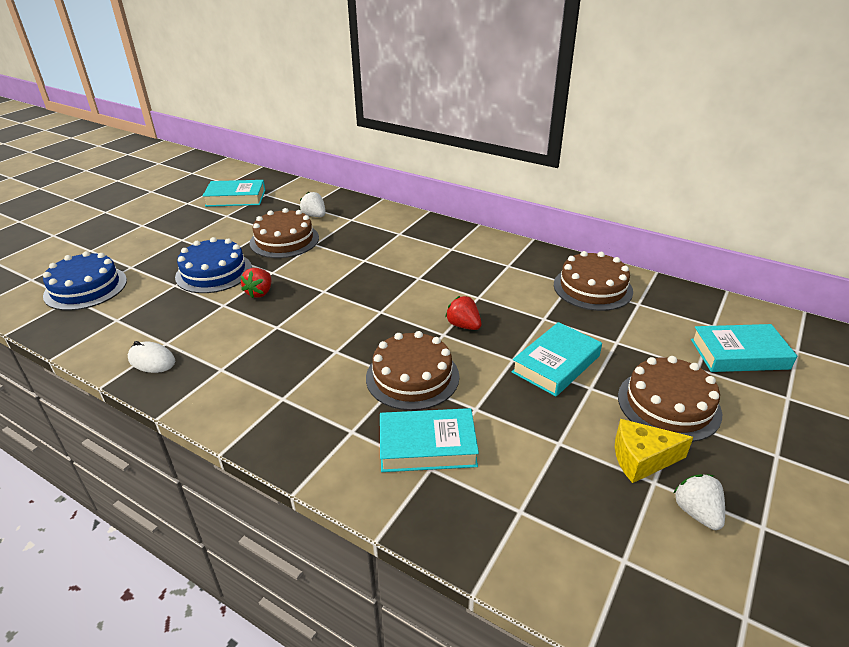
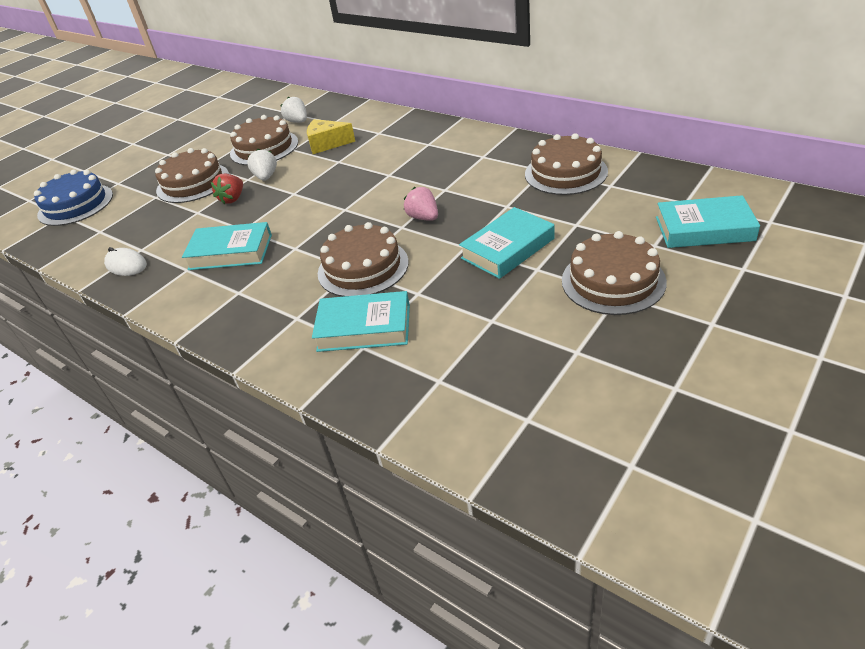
camera: 10 degrees right, 5 degrees up
blue cake [175,237,252,293] -> brown cake [155,148,229,203]
turquoise book [203,180,265,207] -> turquoise book moved to [182,222,272,270]
red strawberry [445,296,482,330] -> pink strawberry [404,187,438,221]
yellow cheese [615,419,694,483] -> yellow cheese moved to [307,119,355,154]
white strawberry [674,474,725,530] -> white strawberry moved to [247,149,277,181]

